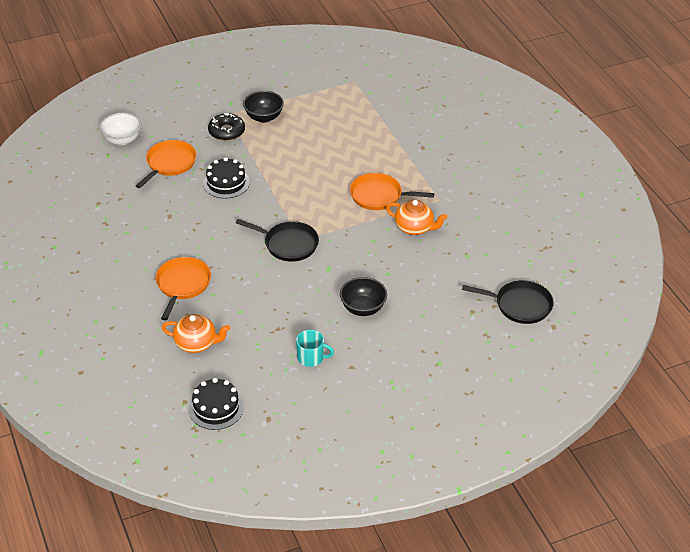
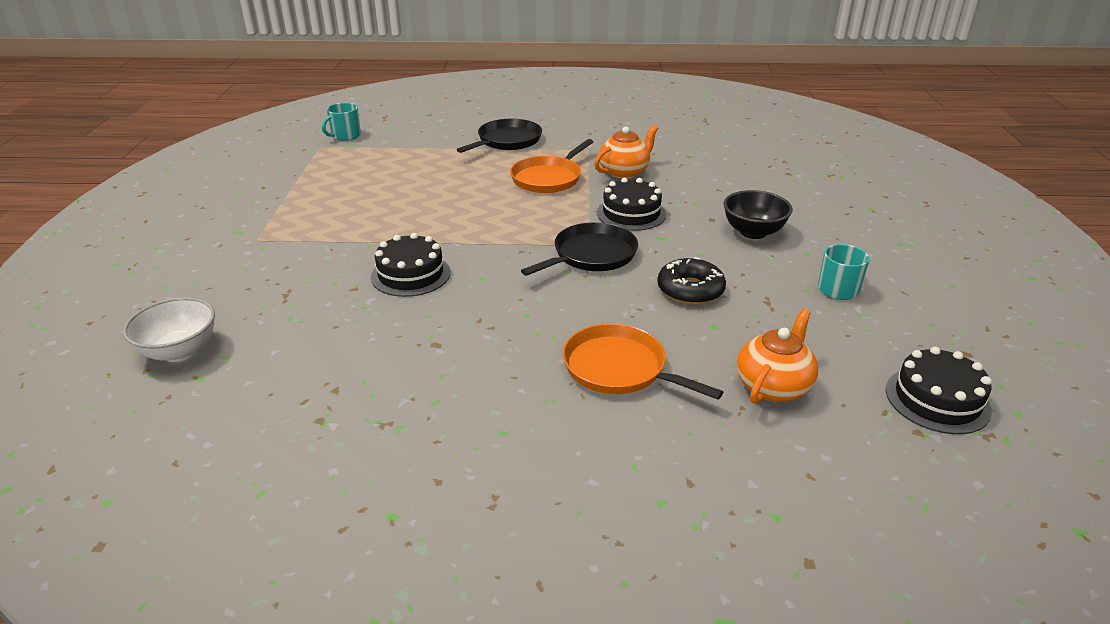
camera: 65 degrees left, 10 degrees down
orange pan [136,140,197,188] -> none
black donut [208,113,245,141] -> black donut moved to [657,257,726,305]
black bowl [243,91,284,123] -> none
black pan [462,280,554,324] -> black pan moved to [457,118,542,153]
none -> turquoise mug [322,103,361,141]
none -> black cake [597,178,666,231]

